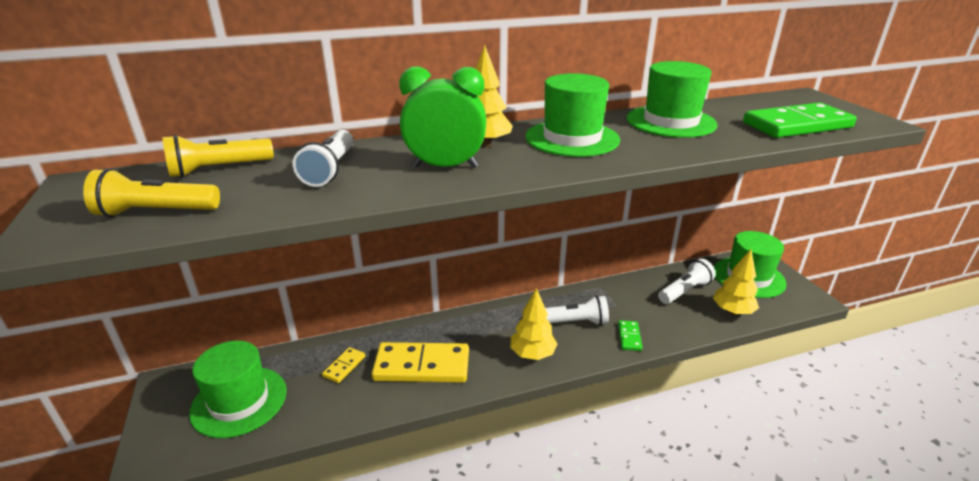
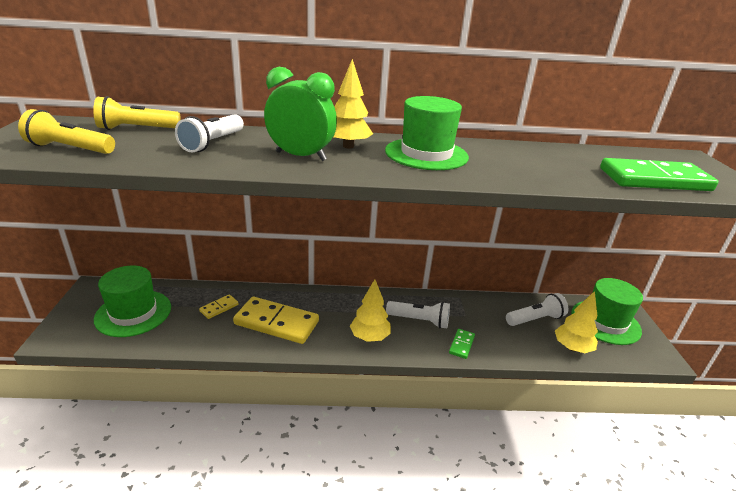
camera: 15 degrees right, 0 degrees up
green hat [627,61,717,138] -> none

